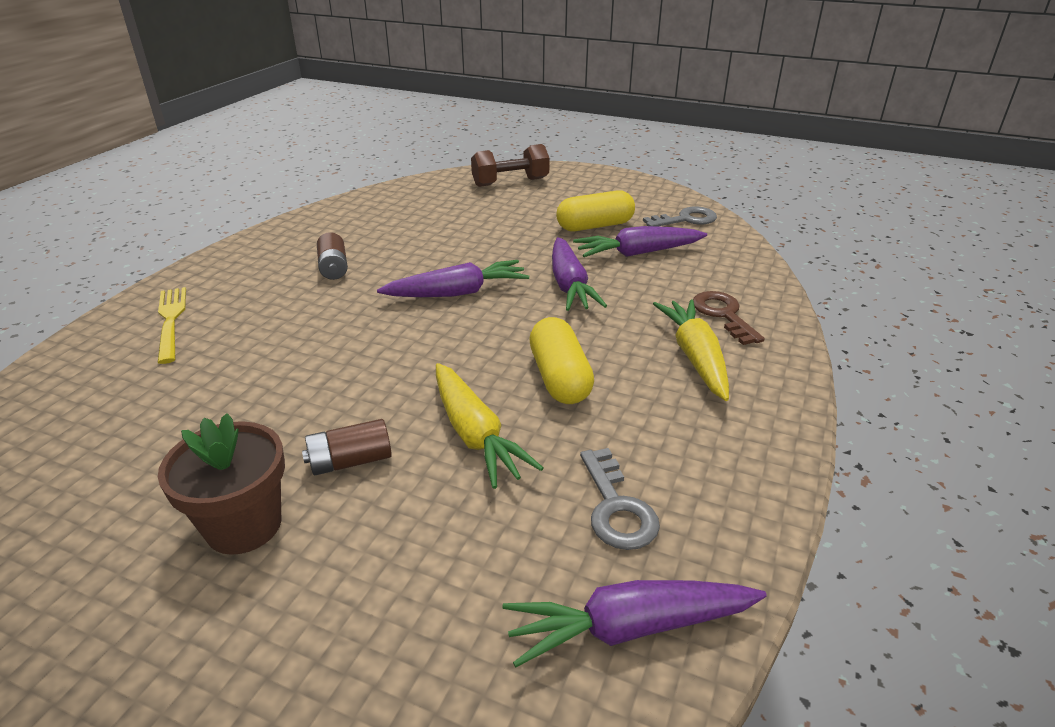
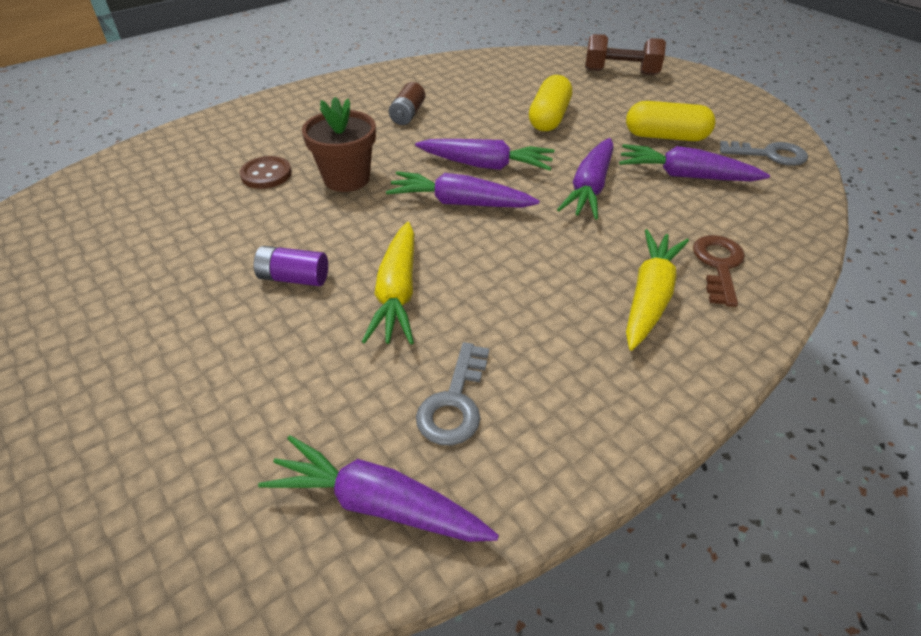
camera: 30 degrees right, 10 degrees up
yellow fork [158,287,186,364] -> none
brown flower pot [158,413,285,555] -> brown flower pot moved to [302,97,376,192]
brown battery [302,419,392,475] -> purple battery [254,246,328,286]
yellow capsule [529,317,594,404] -> yellow capsule moved to [529,75,572,131]
none -> brown button [239,156,292,189]
none -> purple carrot [386,171,540,208]

